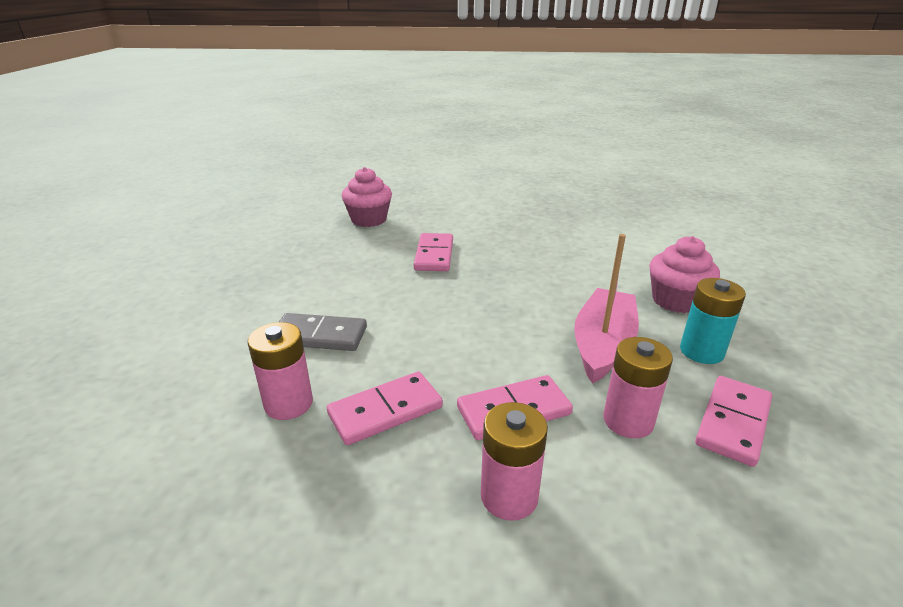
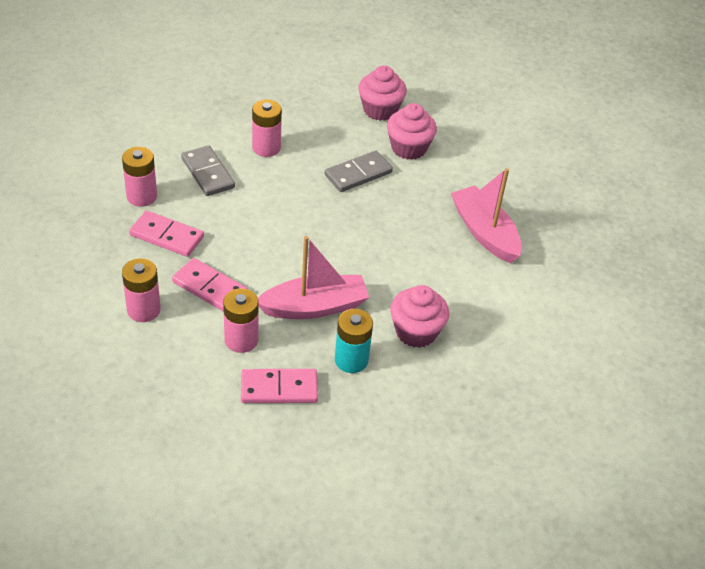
camera: 50 degrees right, 15 degrees up
pink domino [414,233,453,271] -> grey domino [325,151,393,192]
none -> pink battery [252,99,282,157]
none -> pink cupcake [387,103,437,160]
none -> pink boat [451,168,522,263]

